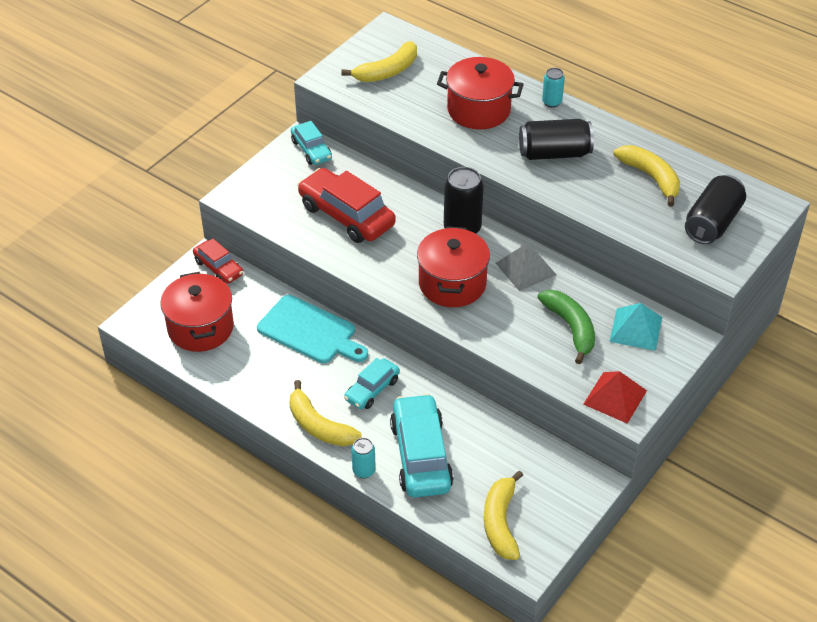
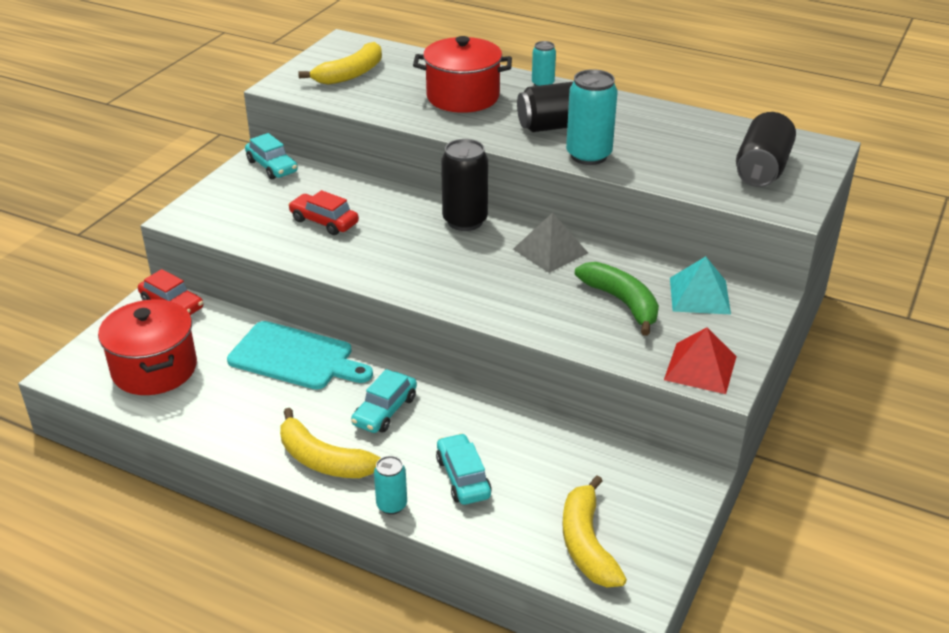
camera: 10 degrees left, 10 degrees down
red car [297,168,396,243] -> red car [288,190,359,235], size x0.57
turquoise car [390,394,454,498] -> turquoise car [436,433,492,505], size x0.57
red pot [417,226,490,307] -> none
yellow banana [613,145,680,207] -> none
none -> turquoise can [566,69,618,165]

